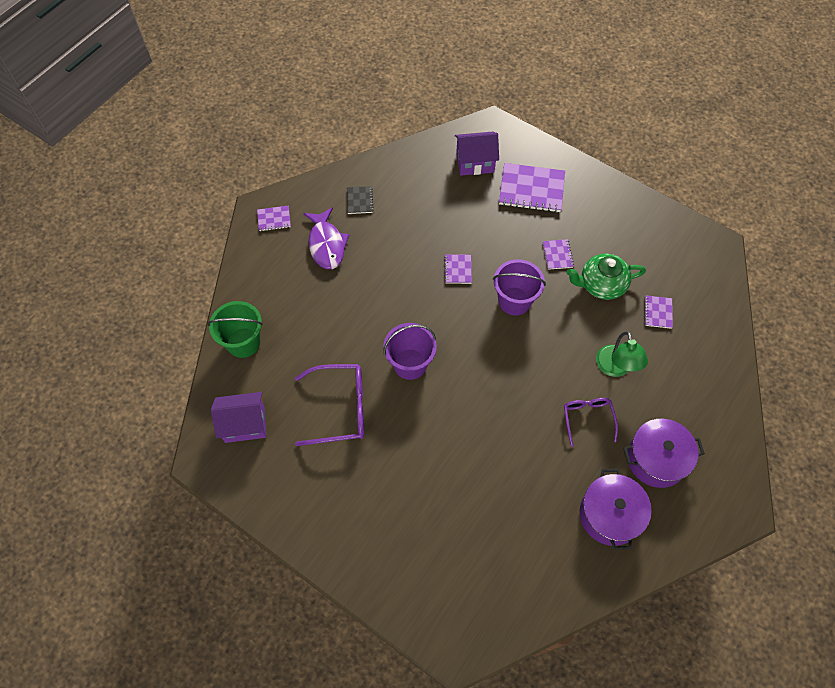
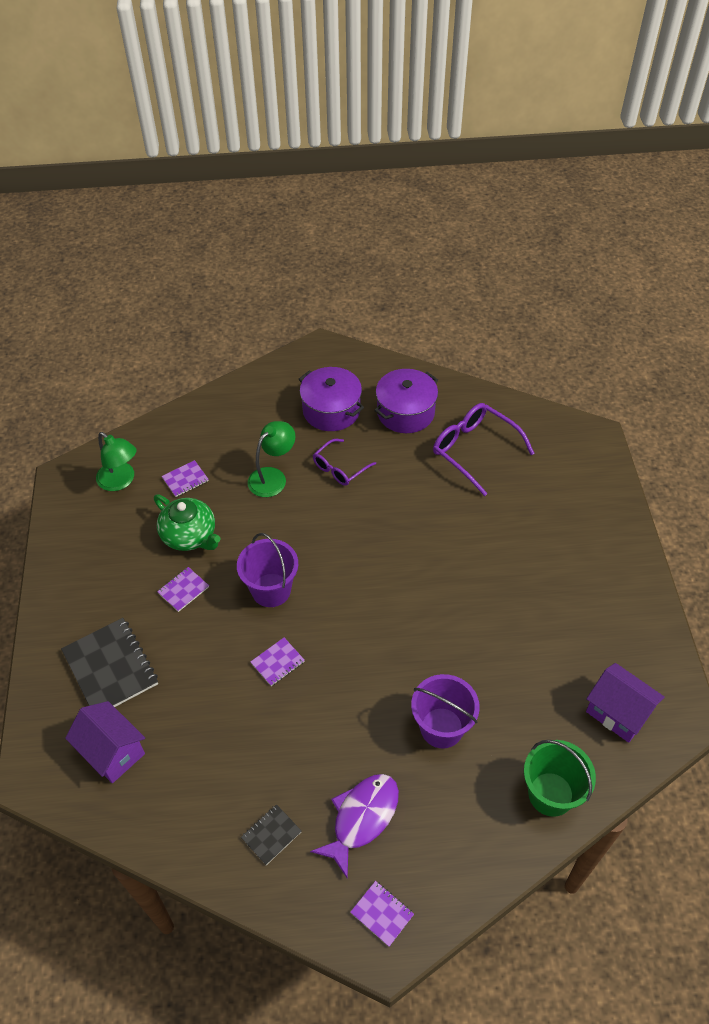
camera: 130 degrees left, 10 degrees down
purple glasses [295,364,364,446] -> purple glasses moved to [433,403,535,496]
purple bucket [383,323,437,380] -> purple bucket moved to [411,674,480,748]
purple notebook [499,163,565,213] -> black notebook [61,618,158,707]
none -> green lamp [96,432,137,491]

